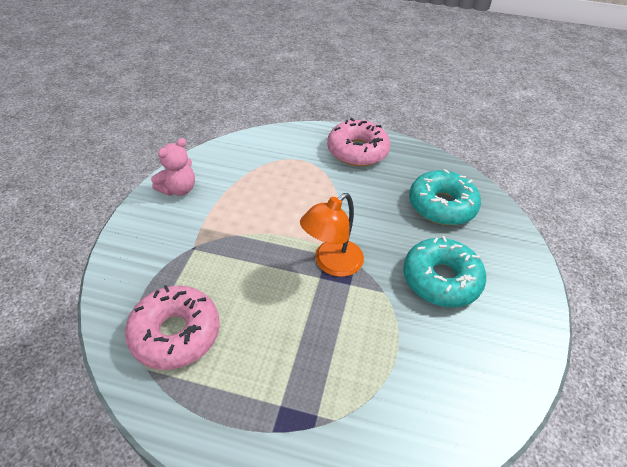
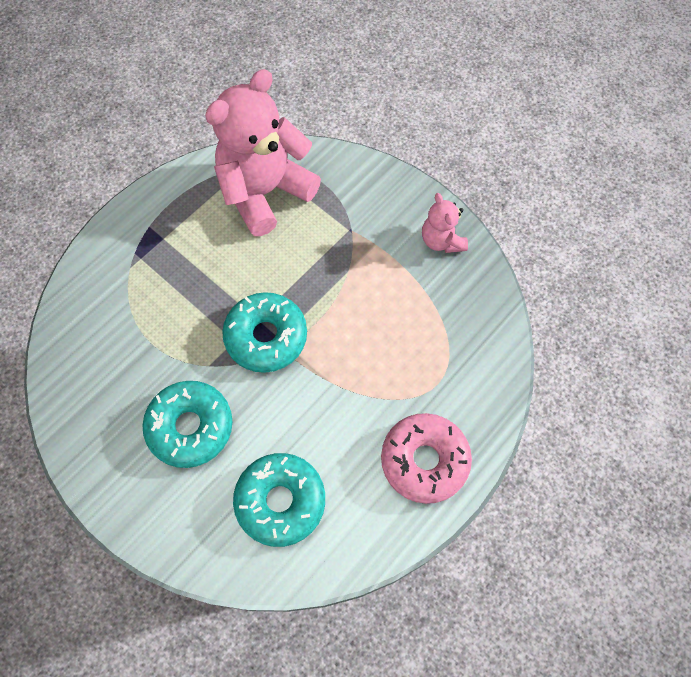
camera: 120 degrees right, 20 degrees up
pink donut [125,285,219,370] -> pink teddy bear [205,69,321,236]
orange lamp [300,193,364,277] -> turquoise donut [222,292,307,373]

